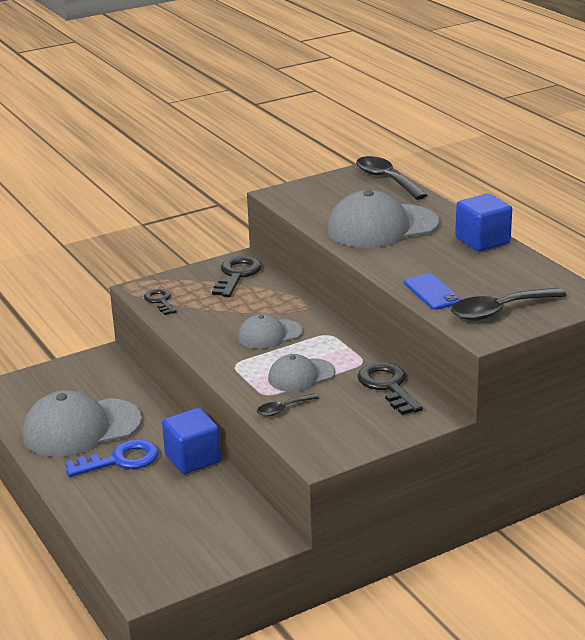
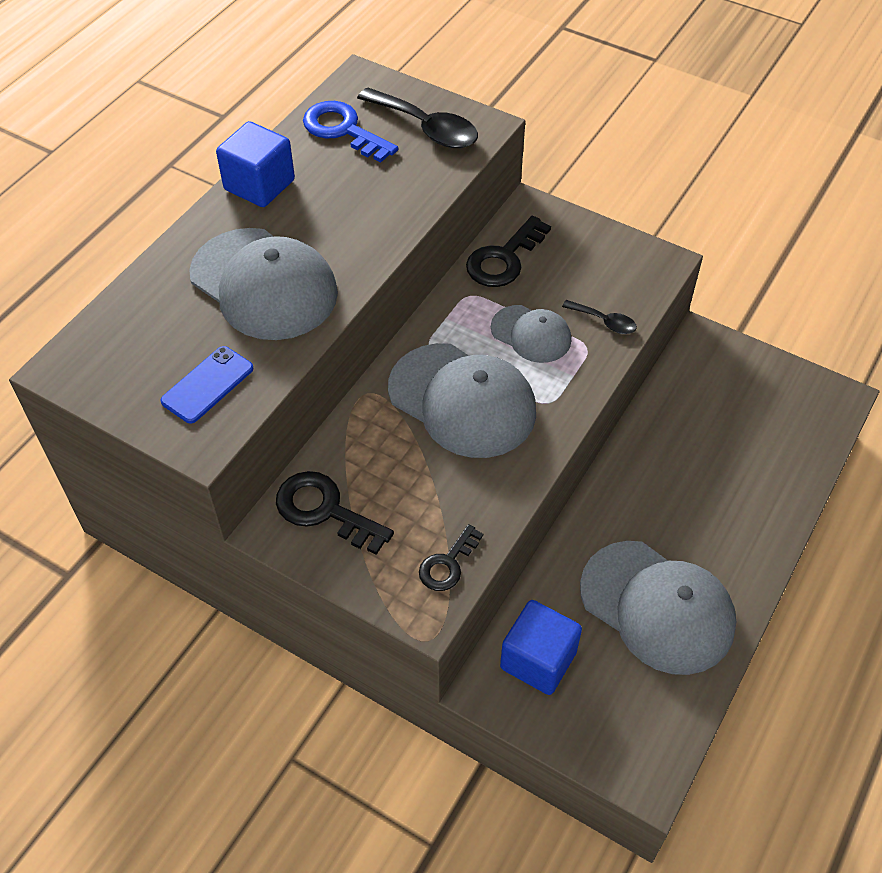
camera: 120 degrees left, 25 degrees up
blue key [65,440,159,477] -> blue key moved to [303,101,398,163]
blue cube [162,408,221,474] -> blue cube moved to [500,600,582,695]
black key [212,256,262,297] -> black key turned 45 degrees clockwise [276,471,394,555]
grey cap [238,314,302,349] -> grey cap [388,343,536,458], size x1.79
black spoon [356,156,427,200] -> none
blue phone [404,273,461,310] -> blue phone moved to [161,346,253,423]

